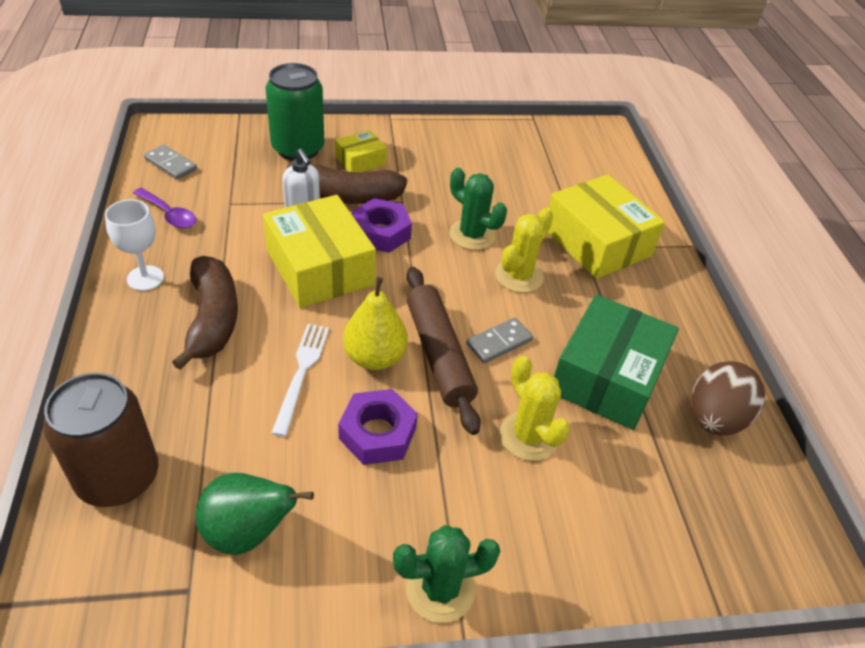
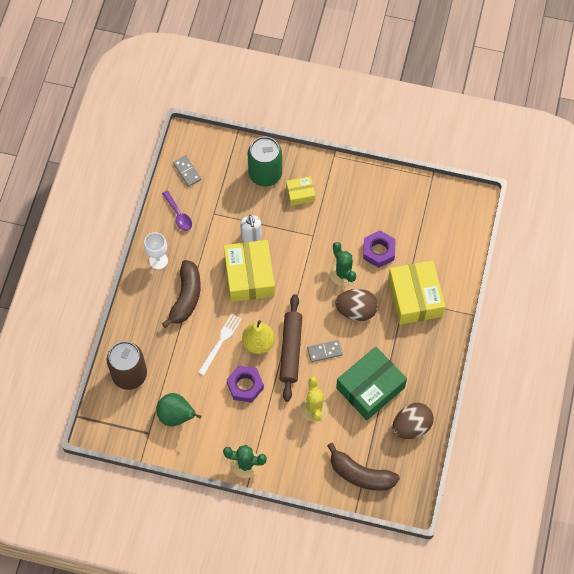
camera: 25 degrees right, 20 degrees up
brown banana [287,161,407,204] -> brown banana moved to [327,443,400,491]
purple nut [352,198,412,253] -> purple nut moved to [363,230,396,268]
yellow cactus [495,208,553,293] -> brown egg [335,289,378,321]

